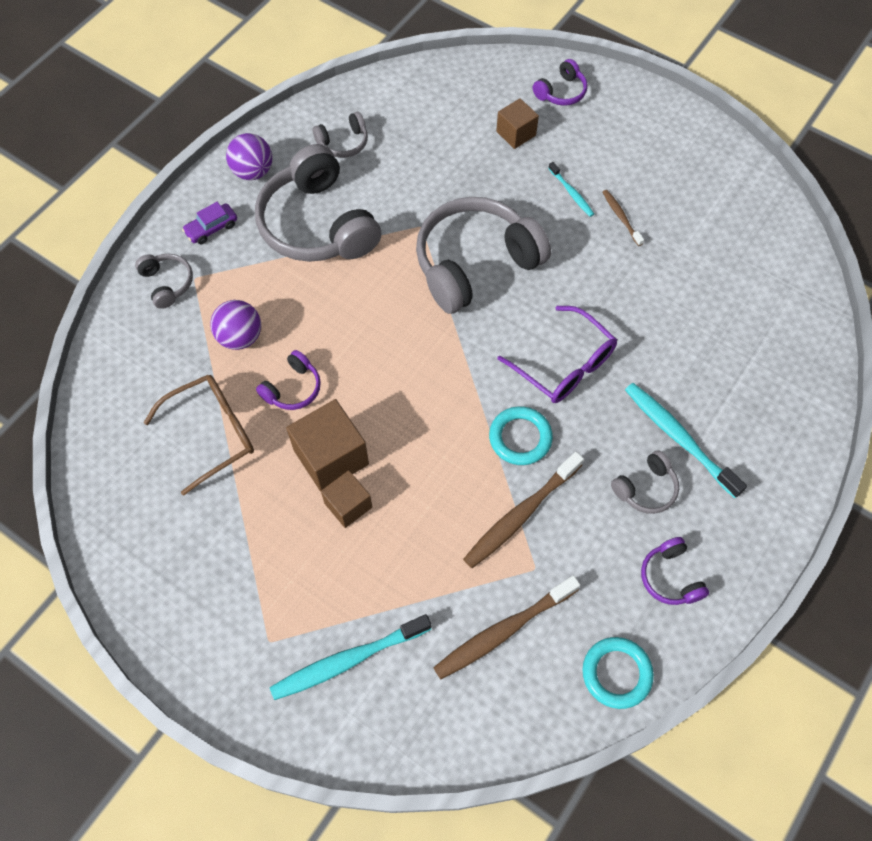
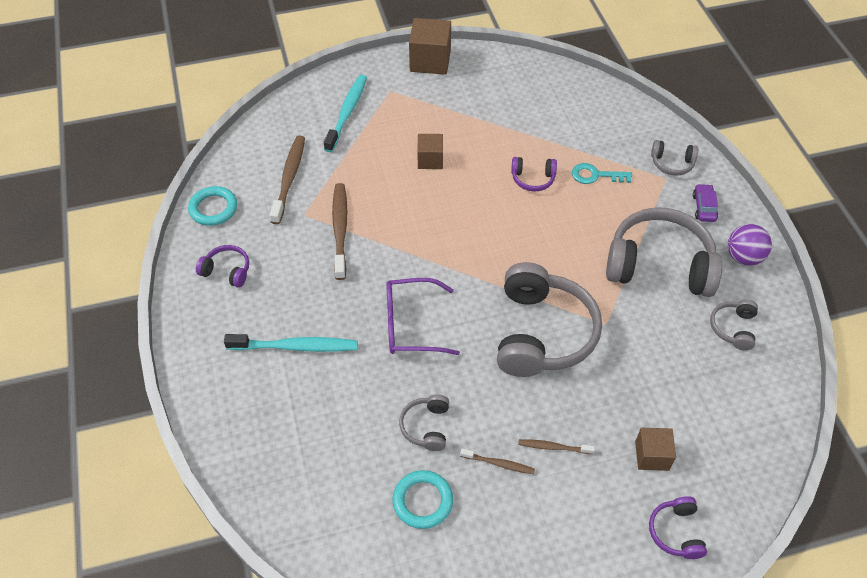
camera: 130 degrees right, 10 degrees down
brown glasses [144,375,254,495] -> none
purple ball [211,300,261,350] -> turquoise key [572,163,632,184]
purple headphones [256,350,321,410] -> purple headphones turned 75 degrees counterclockwise [511,157,557,191]
brown cube [286,399,369,492] -> brown cube moved to [409,18,451,75]
turquoise ring [489,406,553,465] -> turquoise ring moved to [392,470,453,529]
turquoise toothbrush [548,162,594,217] -> brown toothbrush [518,439,595,454]
grey headphones [611,450,679,514] -> grey headphones moved to [399,394,449,451]

